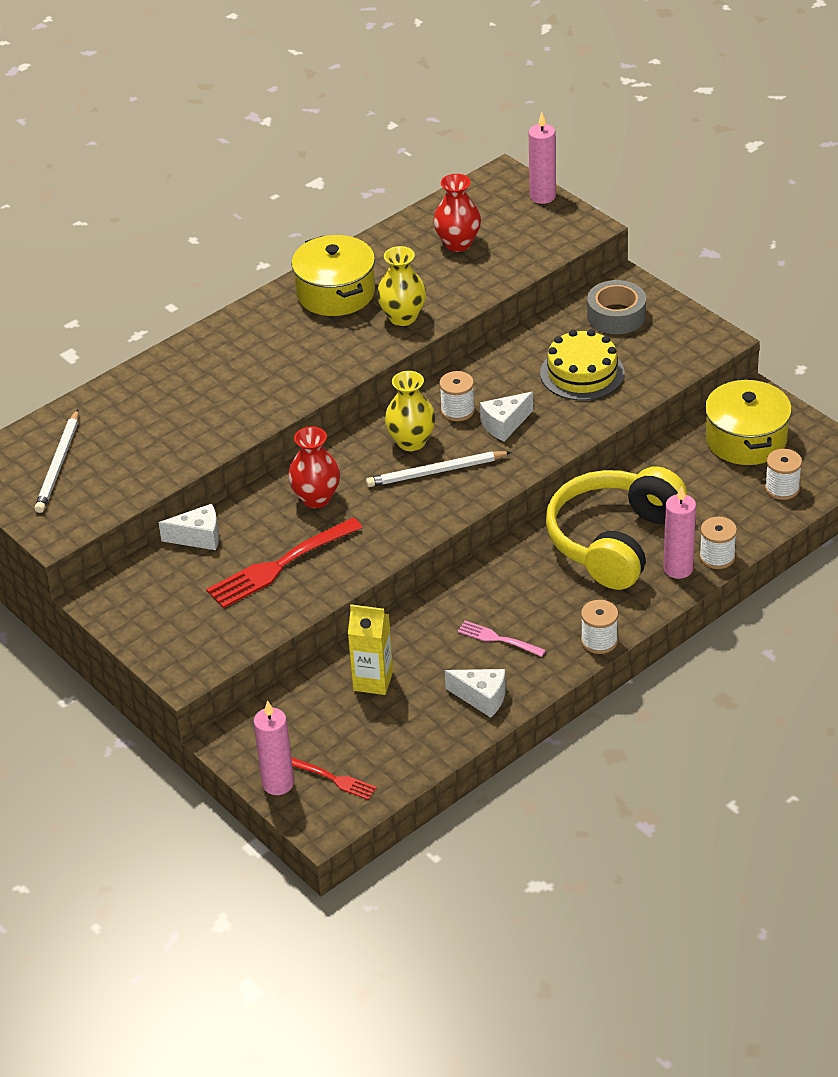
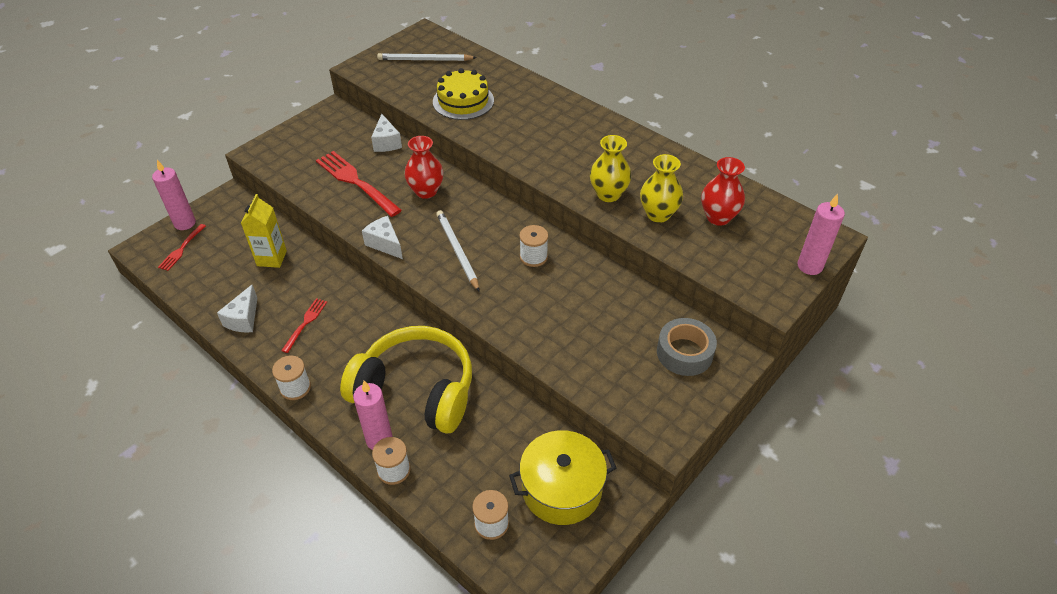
camera: 80 degrees right, 5 degrees up
yellow pot [291,235,375,316] -> none
yellow vase [385,371,436,451] -> yellow vase moved to [640,154,683,223]
pink fork [458,621,546,657] -> red fork [281,298,327,353]
white cheese [480,392,533,441] -> white cheese moved to [362,216,403,259]
yellow cake [540,329,624,401] -> yellow cake moved to [433,68,494,120]

